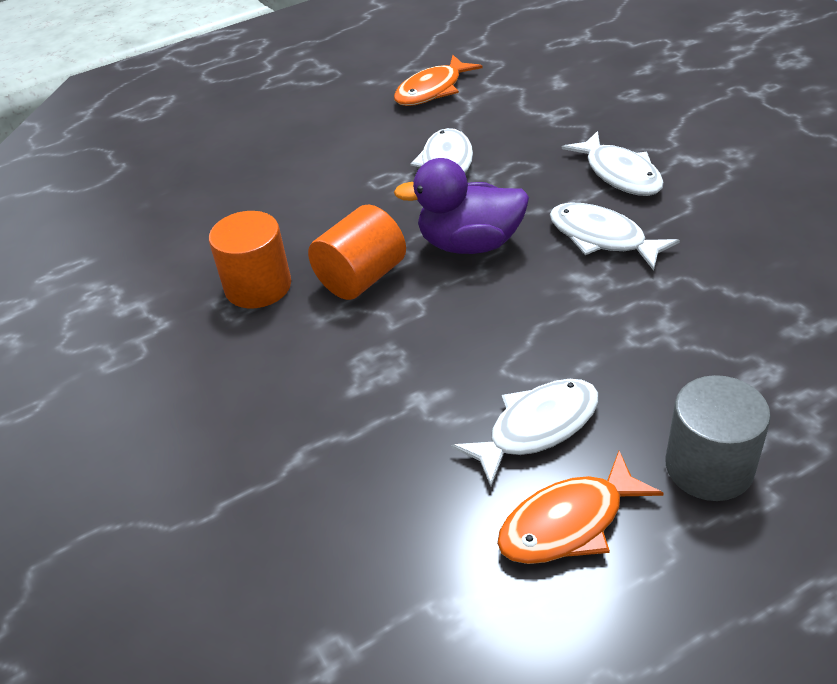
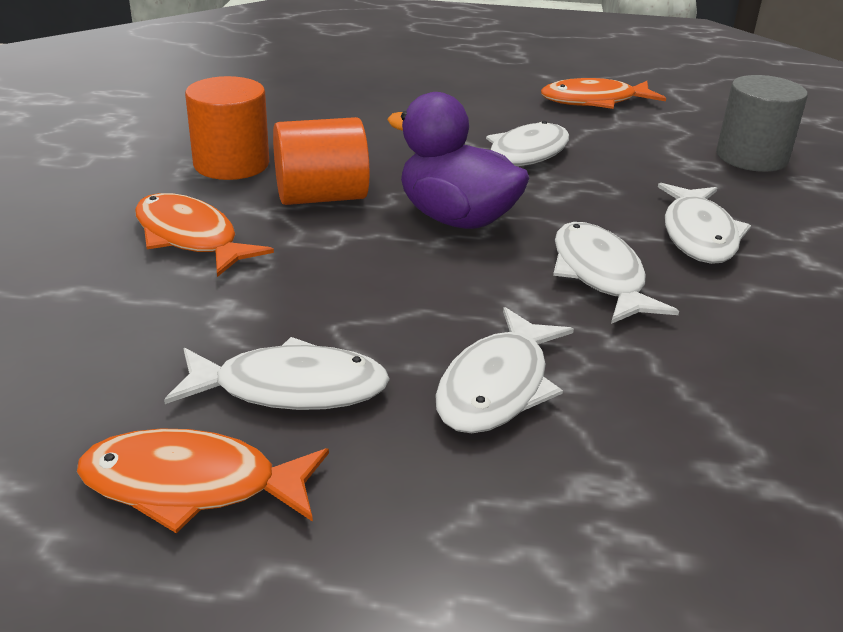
camera: 30 degrees right, 10 degrees down
grey cylinder [666,375,771,501] -> grey cylinder moved to [716,75,808,172]
none -> orange fish [135,193,274,277]
none -> white fish [435,307,574,433]

